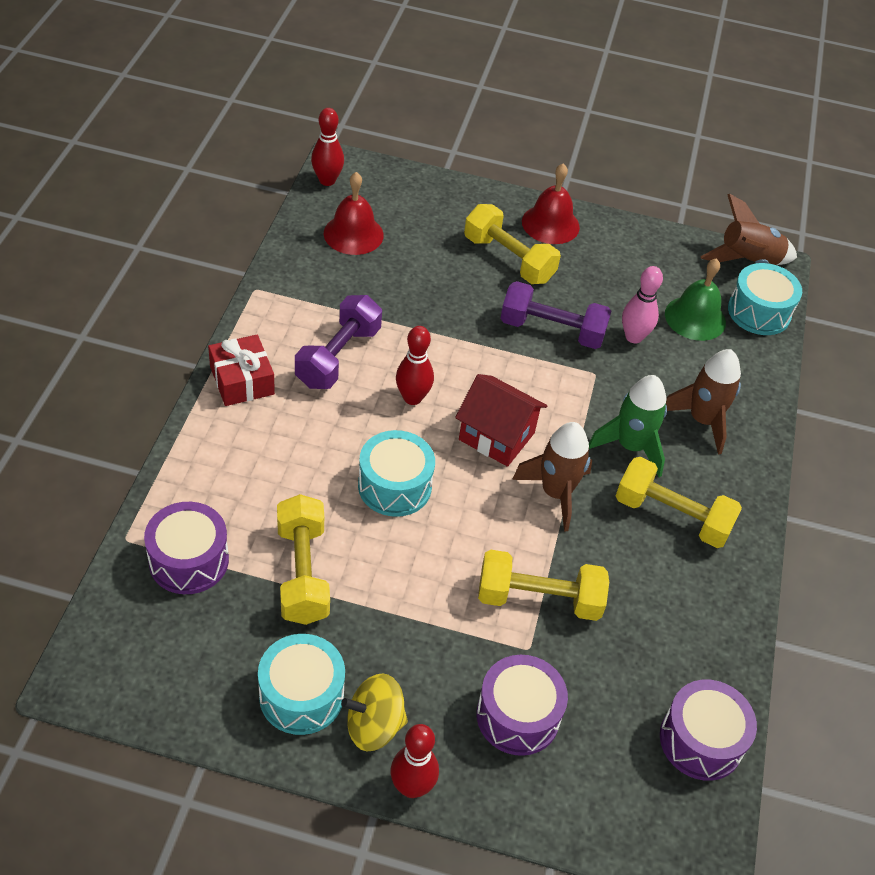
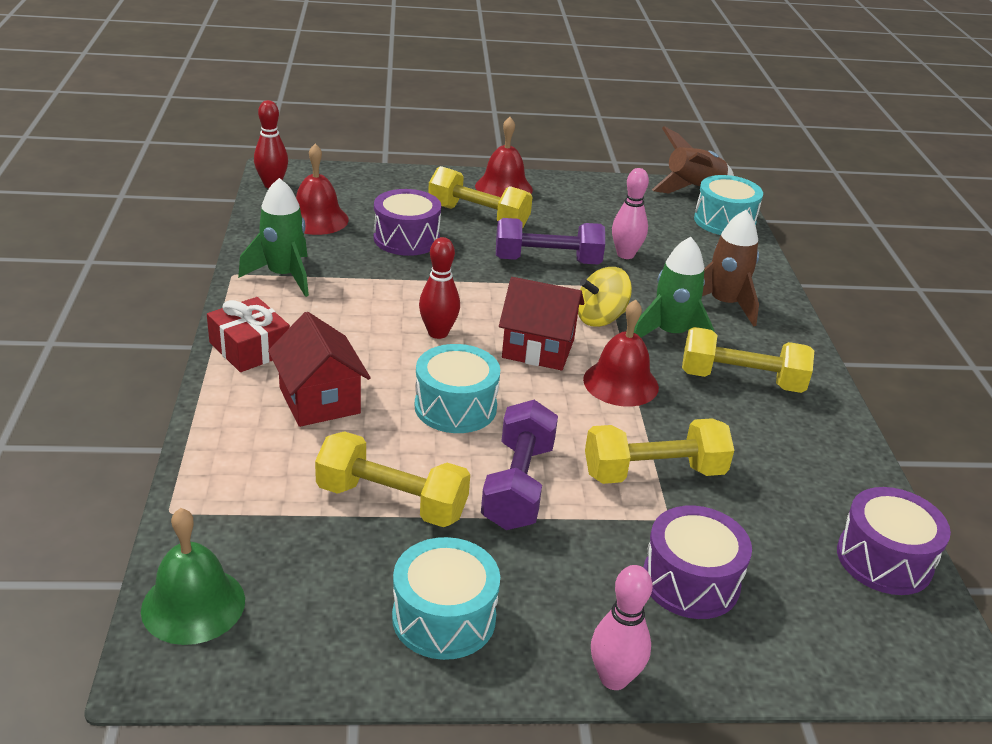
camera: 15 degrees left, 15 degrees down
purple drum [144,502,229,594] -> purple drum moved to [374,189,441,256]
yellow dumbbell [277,494,330,625] -> yellow dumbbell turned 45 degrees counterclockwise [315,431,470,527]
purple dumbbell [295,295,382,389] -> purple dumbbell moved to [481,400,558,530]
yellow spinning top [341,673,408,751] -> yellow spinning top moved to [578,267,632,327]
red bowling pin [391,724,439,798] -> pink bowling pin [591,565,652,690]
brown rocket [512,422,592,532] -> red bell [583,299,659,407]
green bell [665,258,726,341] -> green bell moved to [141,508,245,645]
none -> green rocket [238,178,309,297]
none -> red house [268,312,371,427]

